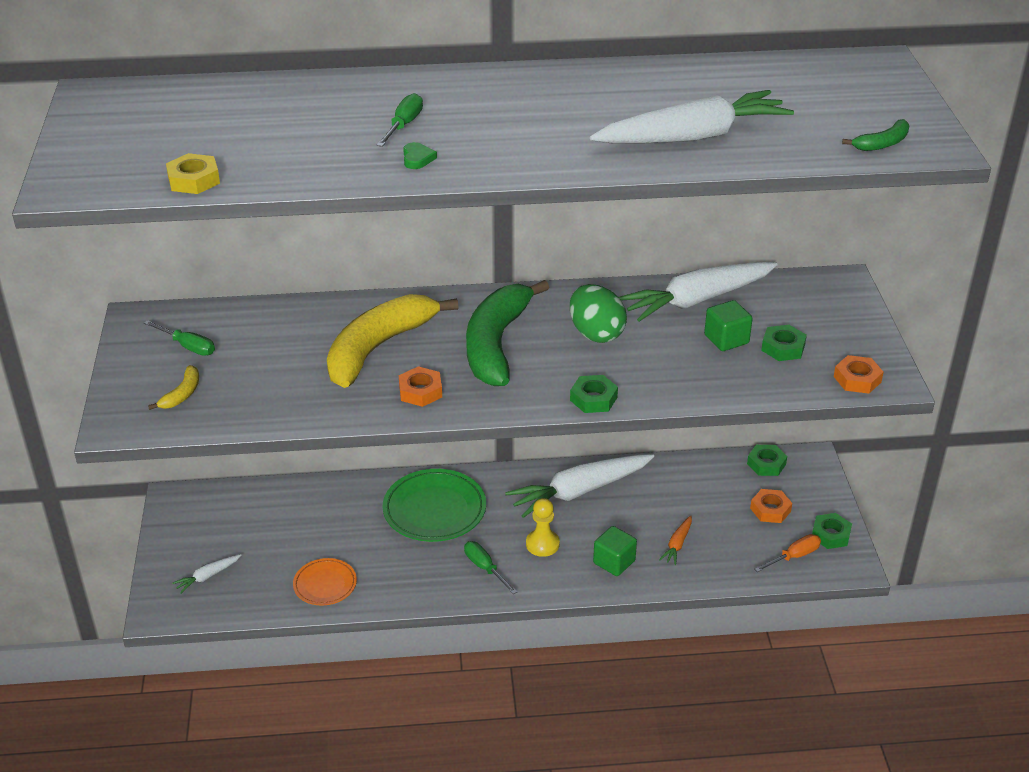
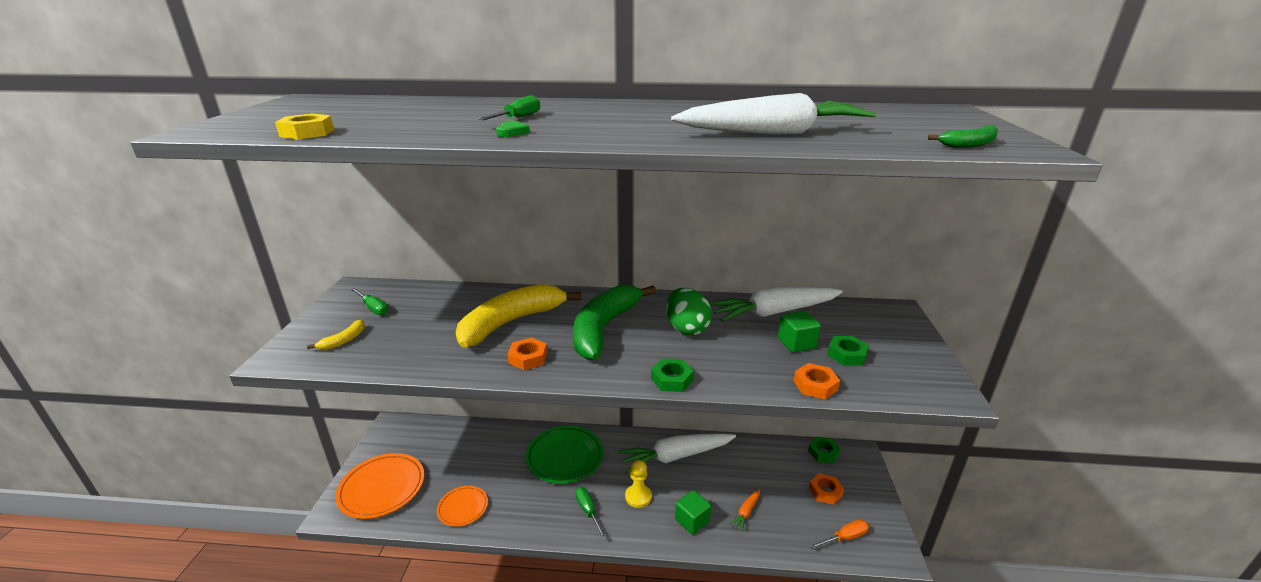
camera: 10 degrees right, 10 degrees down
white carrot [172,554,241,593] -> orange plate [335,453,424,519]
green nut [812,513,852,549] -> none
orange nut [834,355,884,394] -> orange nut moved to [794,363,840,399]

